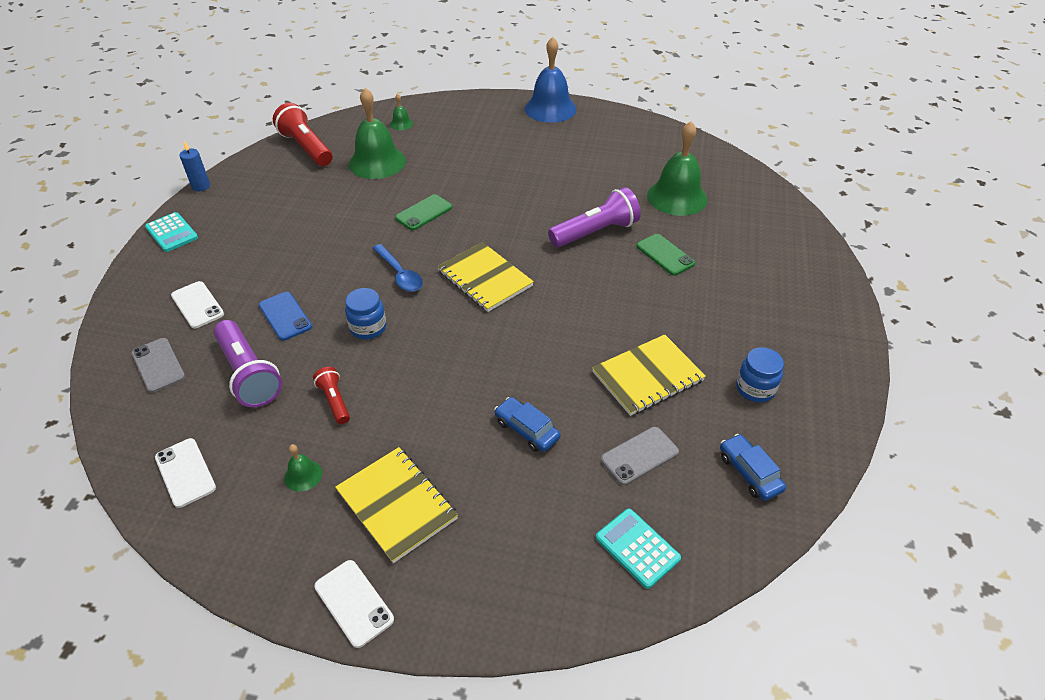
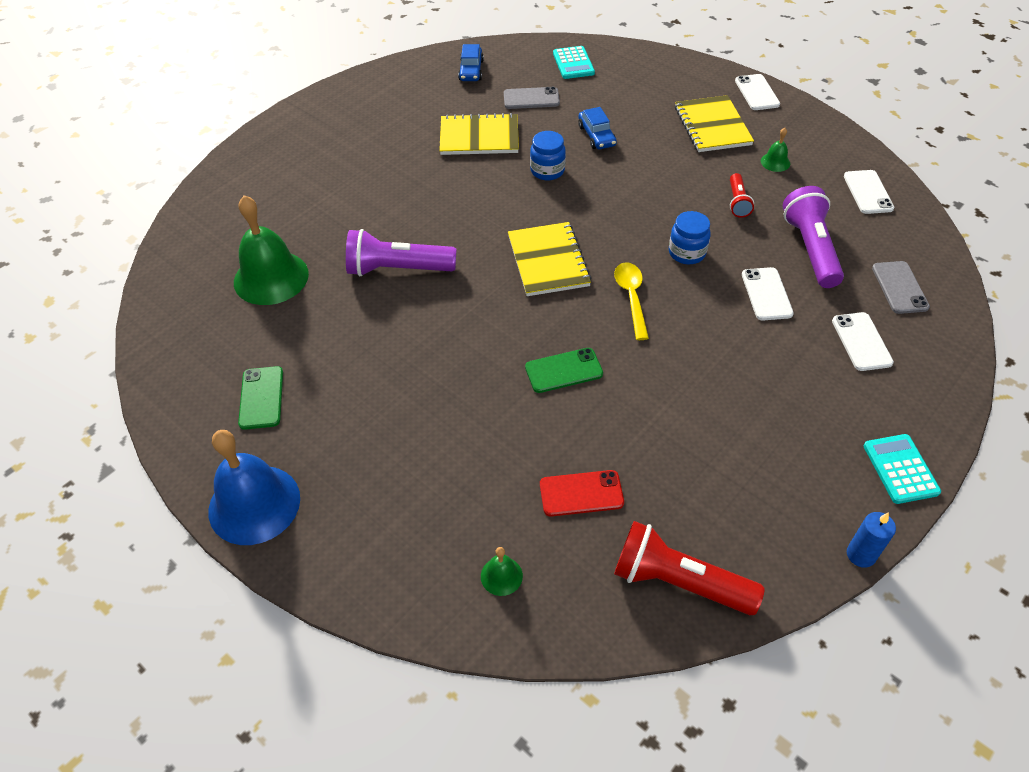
camera: 150 degrees left, 5 degrees up
blue phone [259,292,312,341] -> white phone [742,267,794,320]
red flashlight [273,103,332,166] -> red flashlight turned 120 degrees clockwise [614,521,765,615]
green bell [349,88,406,179] -> red phone [540,470,624,517]
blue spoon [373,244,423,292] -> yellow spoon [614,262,649,340]
green phone [636,234,695,276] -> green phone moved to [238,366,283,430]
blue jar [736,347,784,402] -> blue jar moved to [530,131,566,180]

